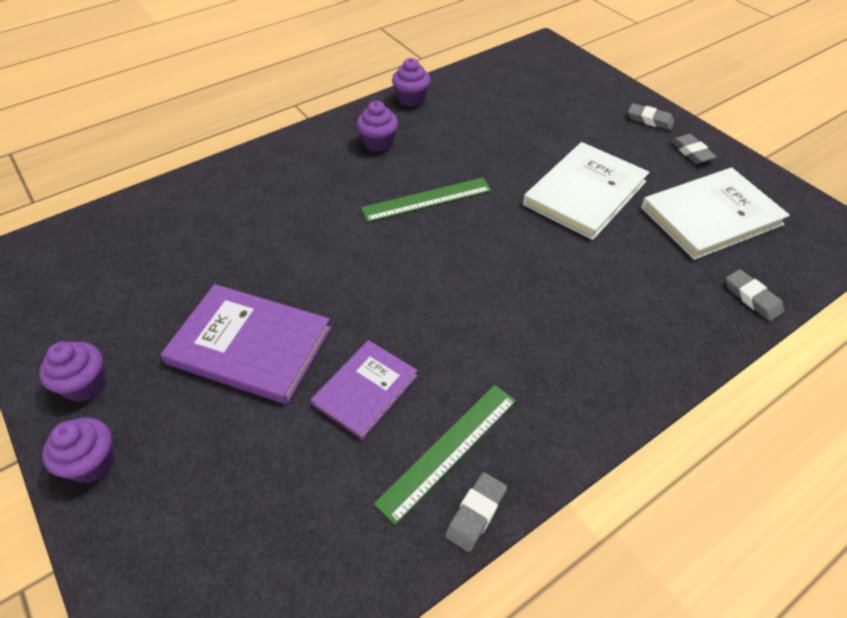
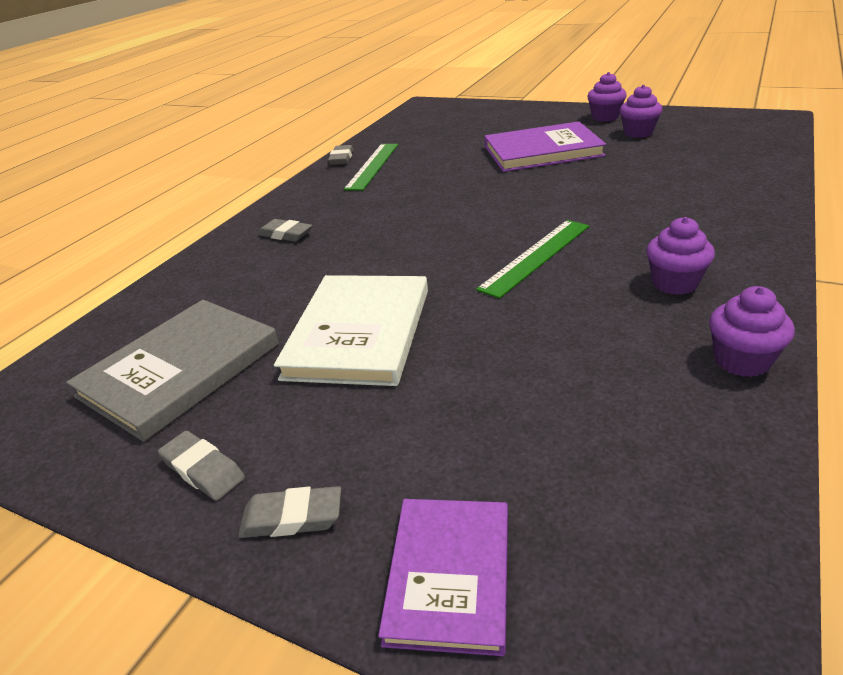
camera: 155 degrees right, 15 degrees down
purple cupcake [42,417,115,483] -> purple cupcake moved to [620,85,663,138]
purple book [311,340,418,440] -> purple book moved to [378,499,508,656]
white book [641,167,790,260] -> grey book [66,300,279,442]
grey eraser [726,269,784,321] -> grey eraser moved to [258,219,312,242]

